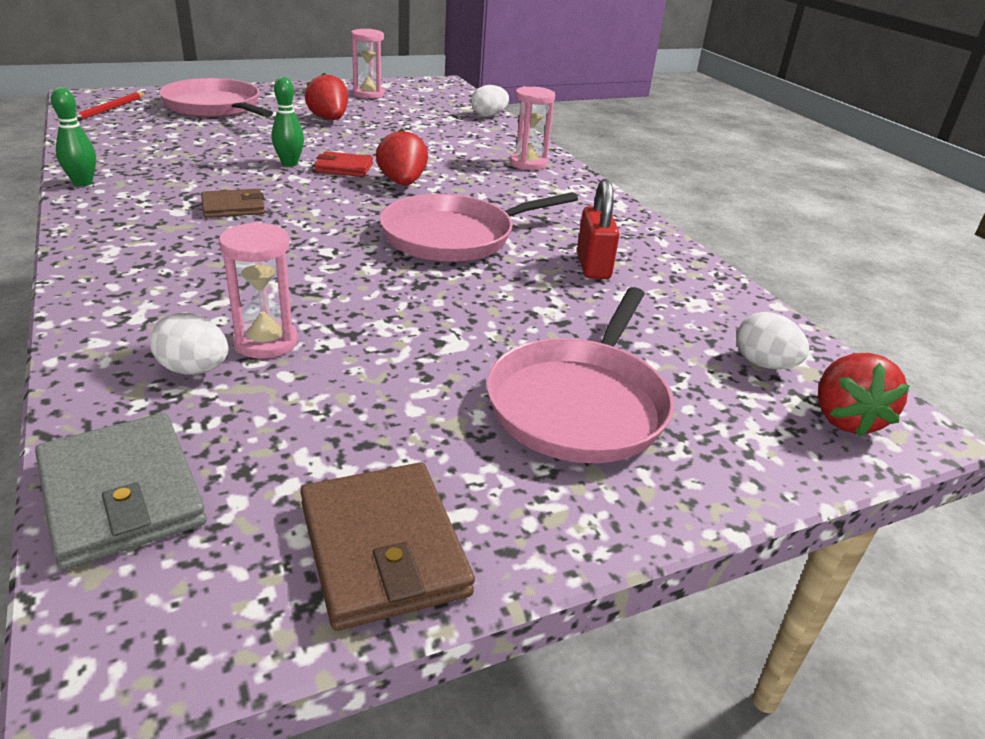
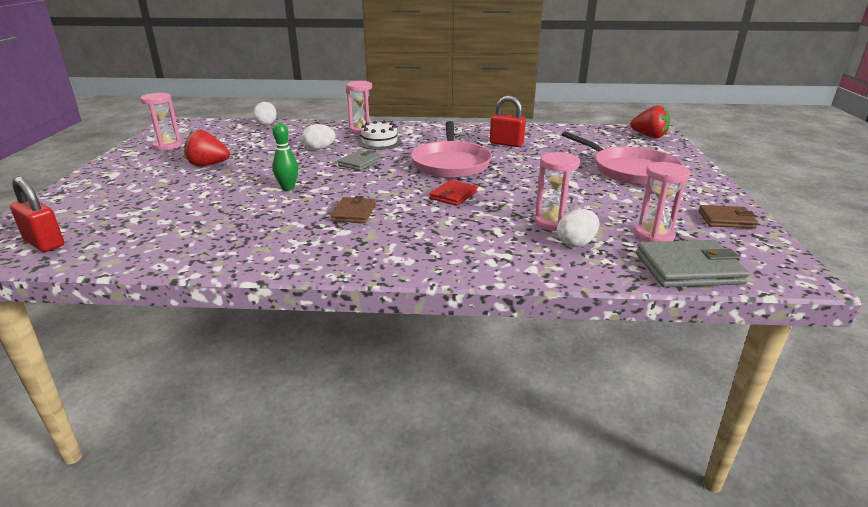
camera: 60 degrees left, 5 degrees down
green bowling pin [51,87,96,186] -> none
red pencil [76,92,146,121] -> red padlock [10,176,64,252]
pink pan [159,78,273,117] -> none
brown wallet [300,462,475,631] -> brown wallet [699,205,758,229], size x0.62
red wallet [314,151,373,177] -> red wallet moved to [429,180,478,206]
red strawberry [376,129,428,186] -> grey wallet [338,150,382,171]
white egg [736,312,809,370] -> white egg moved to [302,124,335,150]
none -> white cake [358,121,402,150]
none -> pink hourglass [635,162,690,242]

